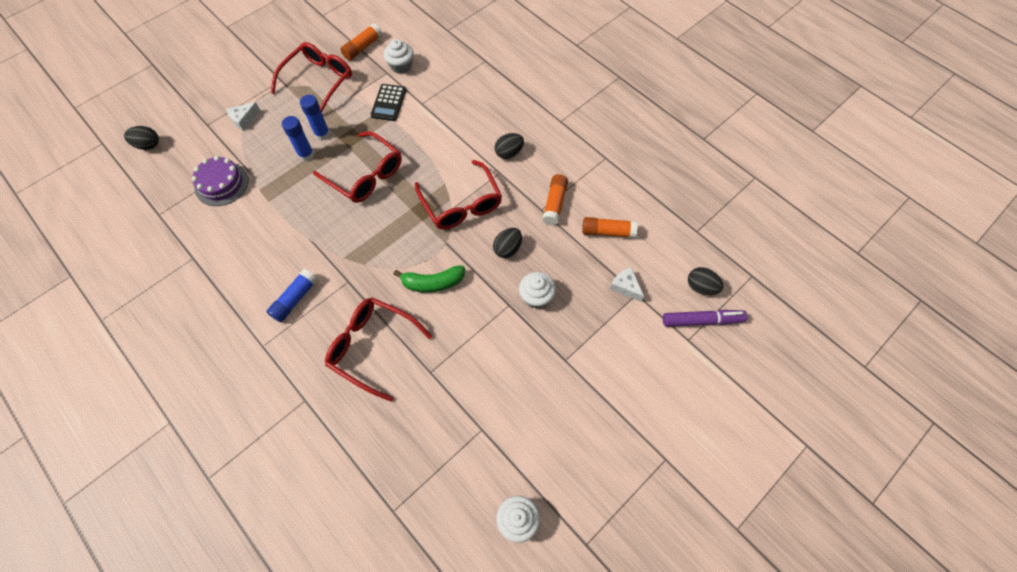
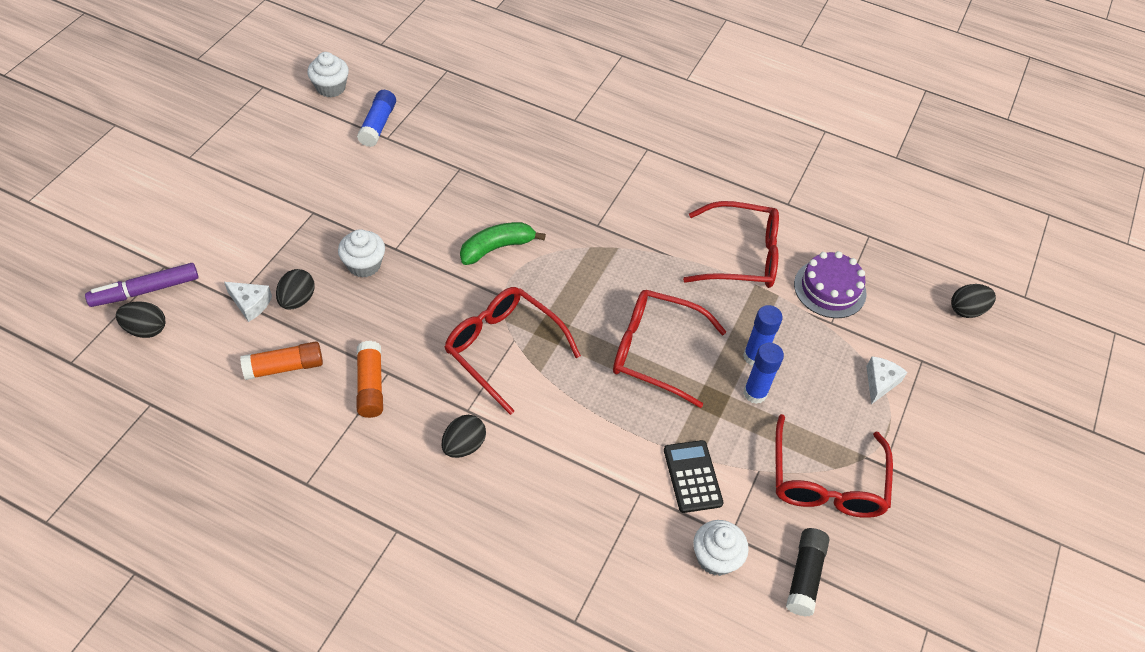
camera: 155 degrees right, 10 degrees down
blue glue stick [266,269,318,322] -> blue glue stick moved to [357,90,396,147]
red glasses [325,297,432,402] -> red glasses moved to [683,201,779,288]
orange glue stick [341,23,382,61] -> black glue stick [786,528,829,617]
black egg [493,228,522,258] -> black egg moved to [276,269,315,309]

